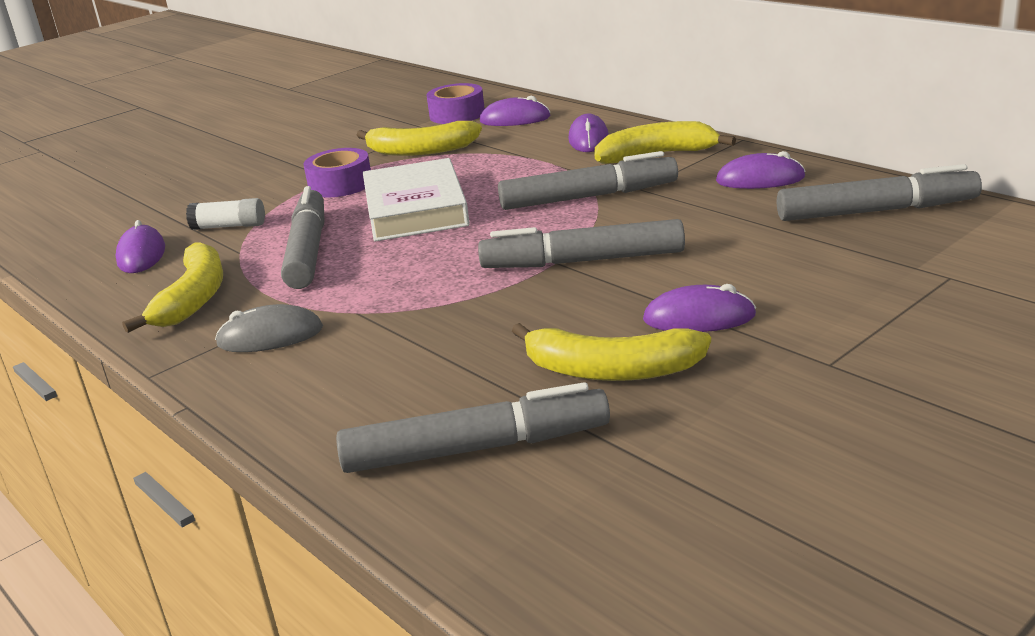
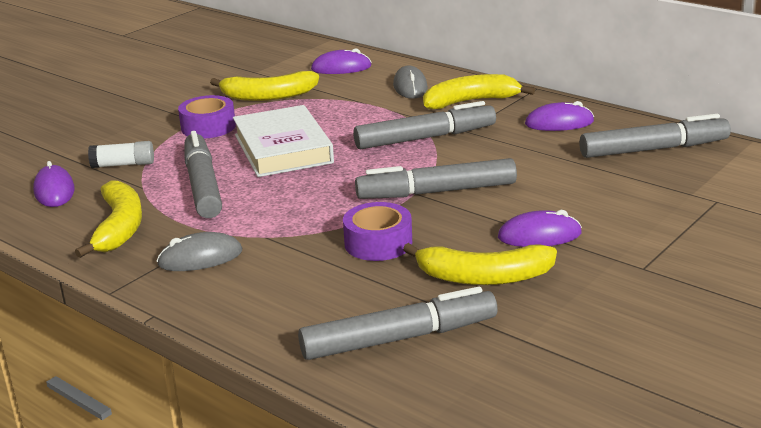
camera: 10 degrees left, 0 degrees up
purple tape [426,83,485,124] -> purple tape moved to [343,202,412,261]
purple mouse [569,114,609,152] -> grey mouse [393,65,428,99]

